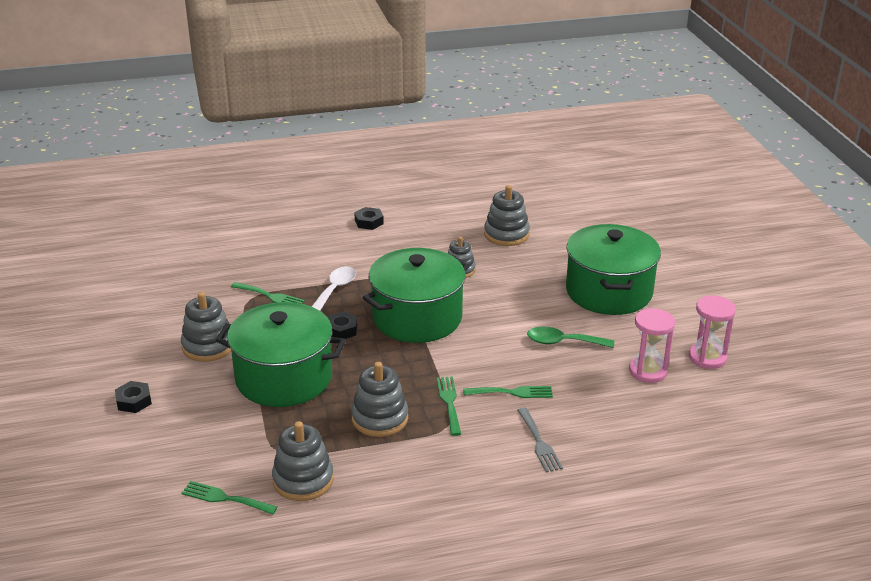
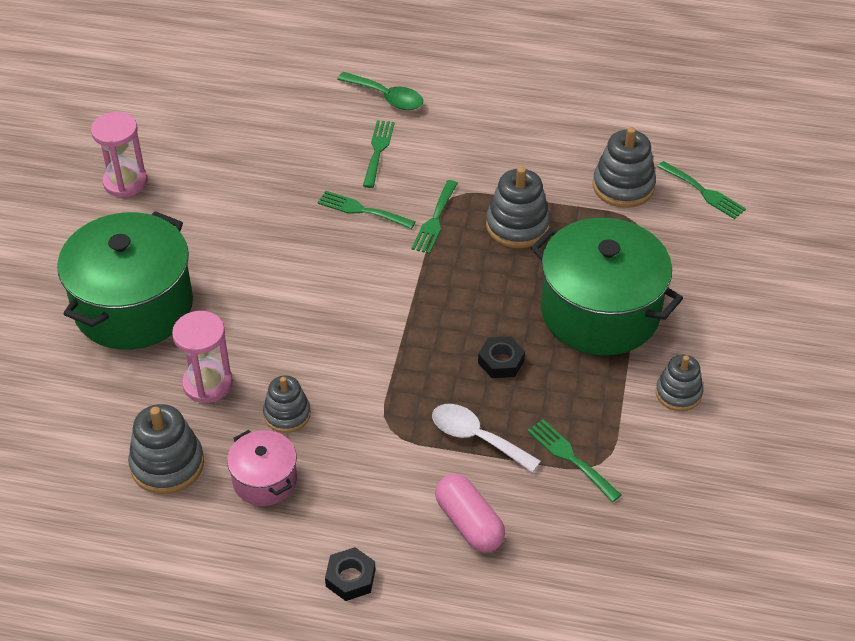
camera: 155 degrees left, 15 degrees up
black nut [115,381,152,413] -> none
grey stacking toy [181,292,231,362] -> grey stacking toy [656,355,703,411], size x0.66
white spoon [311,266,356,310] -> white spoon turned 75 degrees clockwise [432,404,541,473]
green pot [363,248,469,343] -> none
grey fork [517,408,563,473] -> green fork [363,120,395,188]
green spoon [527,327,614,348] -> green spoon moved to [337,72,423,110]
pink hourglass [629,308,675,383] -> pink hourglass moved to [172,311,233,403]
none -> pink pot [227,430,297,506]
none -> pink capsule [435,474,505,552]

